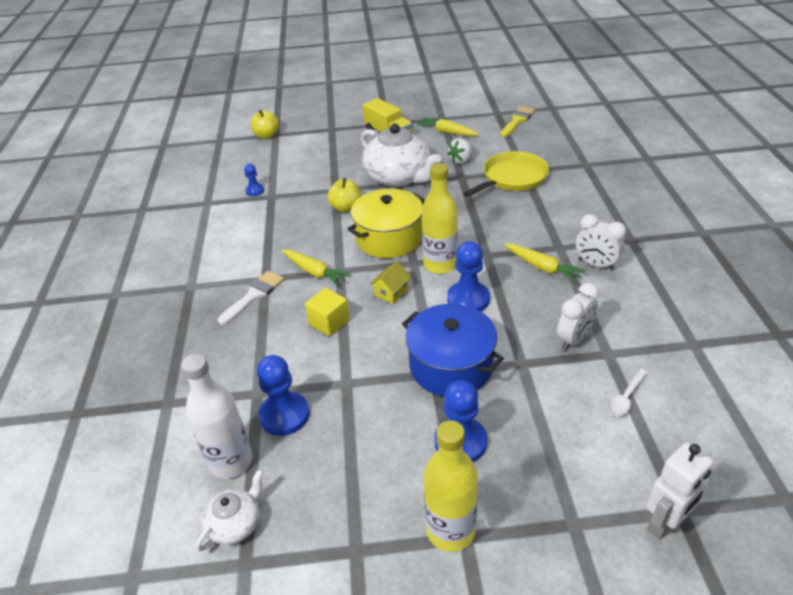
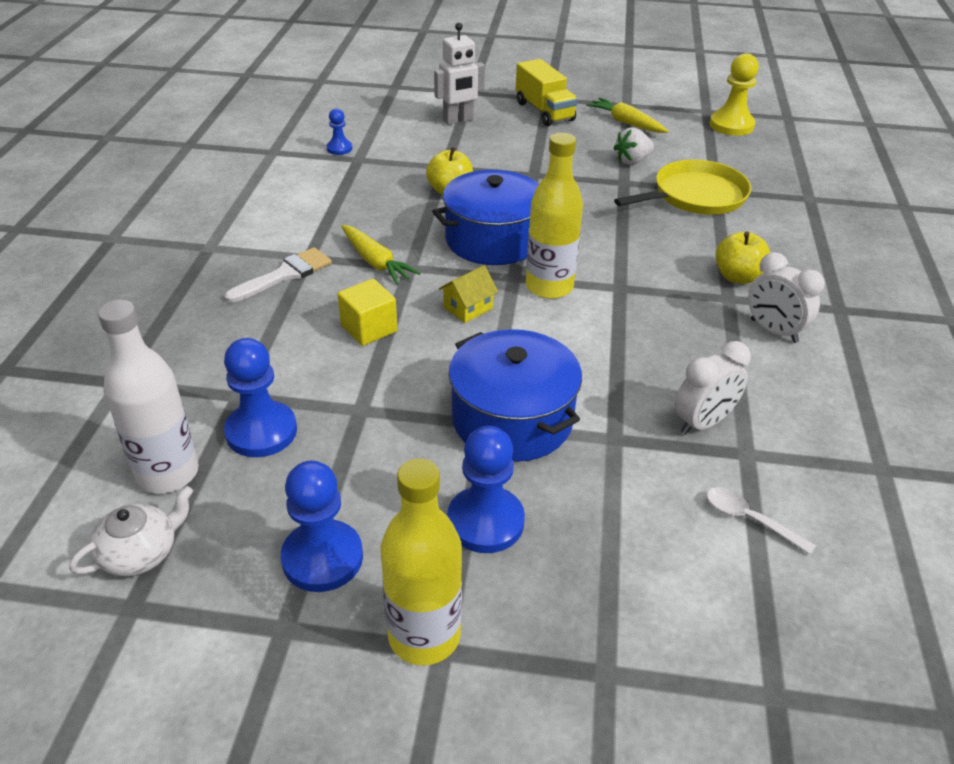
camera: 10 degrees right, 0 degrees up
yellow apple [250,110,279,139] -> yellow apple moved to [715,231,770,284]
yellow pot [347,189,425,258] -> blue pot [432,170,540,265]
white teapot [360,124,442,187] -> none
blue pawn [447,241,490,311] -> blue pawn moved to [281,461,363,592]
yellow brush [501,106,535,137] -> yellow pawn [709,53,759,136]
yellow carrot [505,244,586,283] -> none
white spoon [607,369,648,416] -> white spoon turned 75 degrees clockwise [706,487,816,555]
white robot [646,443,713,540] -> white robot moved to [434,23,485,125]

